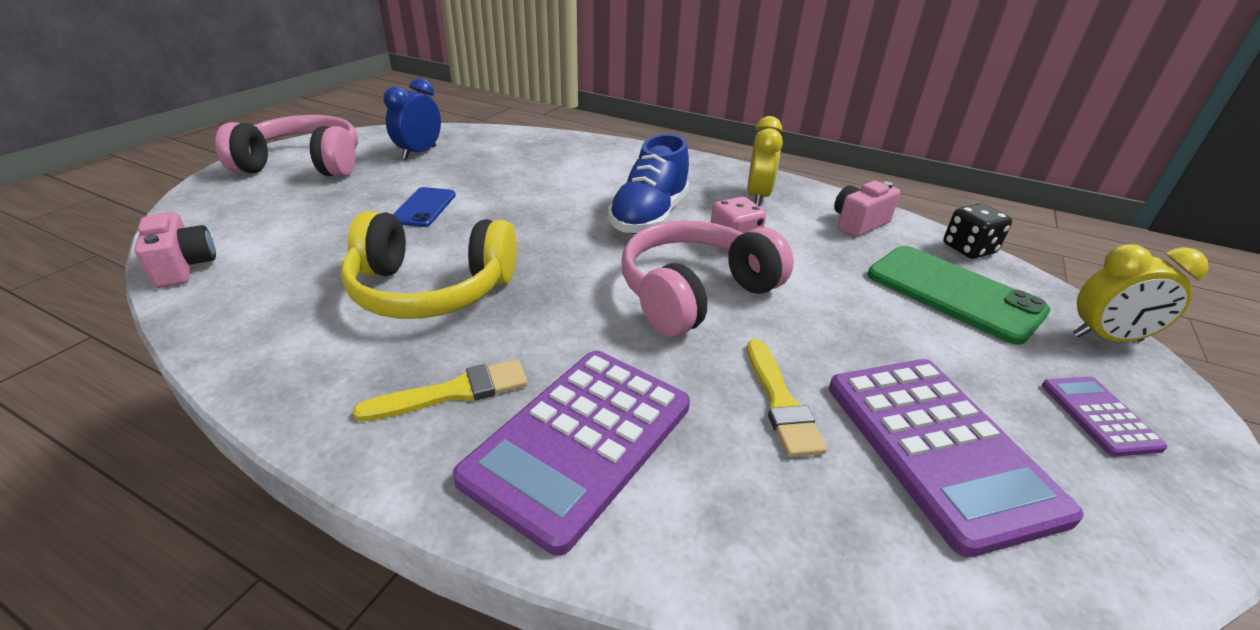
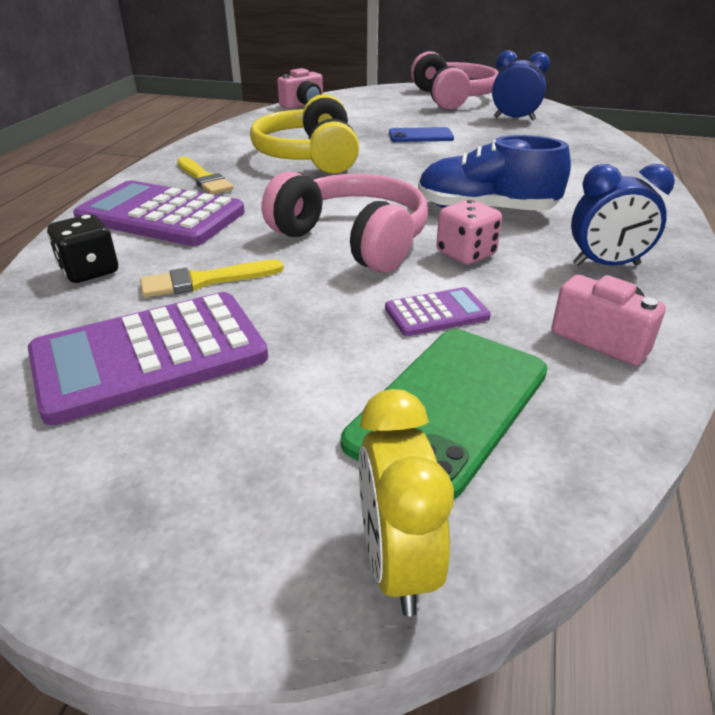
camera: 80 degrees right, 0 degrees up
yellow clock [747,116,783,206] -> blue clock [571,164,675,266]
black dice [943,203,1012,259] -> black dice moved to [47,214,118,283]
purple calculator [1042,377,1168,457] -> purple calculator moved to [385,287,491,336]

